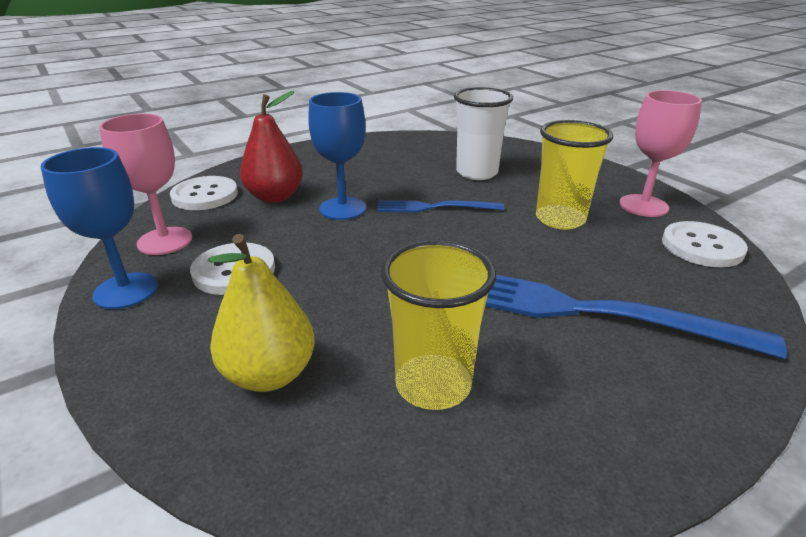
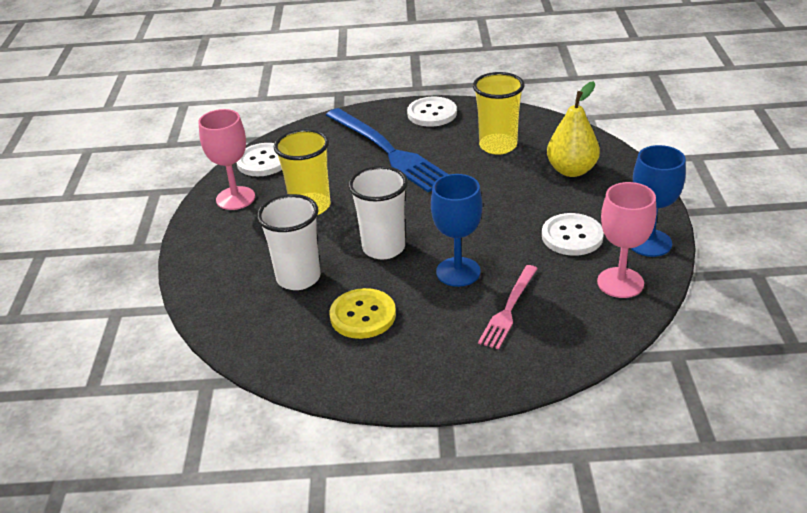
camera: 145 degrees left, 5 degrees up
white button [170,176,238,210] -> white button moved to [407,97,457,127]
red pear [240,91,303,203] -> pink fork [478,265,538,349]
blue fork [377,200,504,212] -> white cup [348,166,408,259]
none -> yellow button [330,288,396,339]

